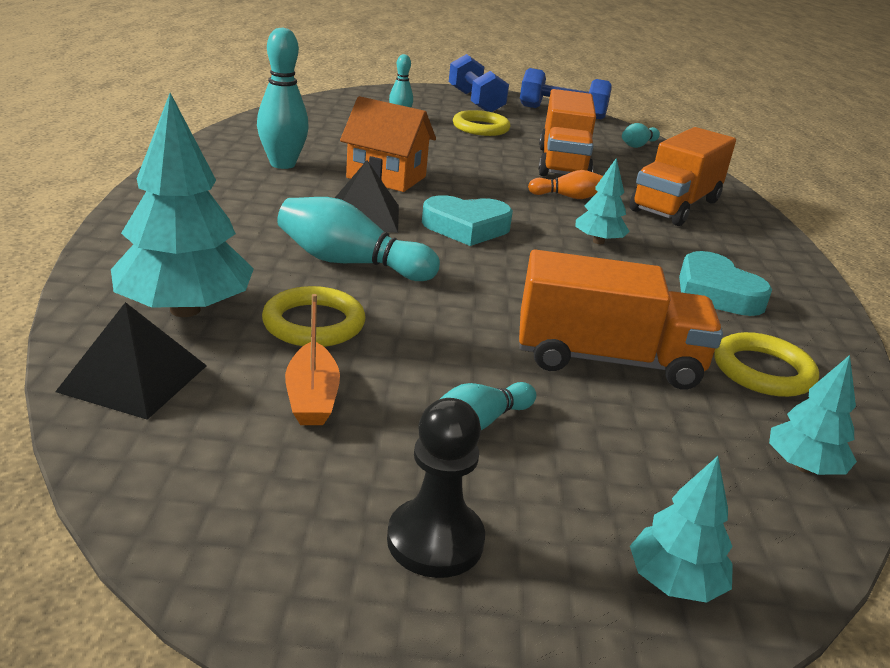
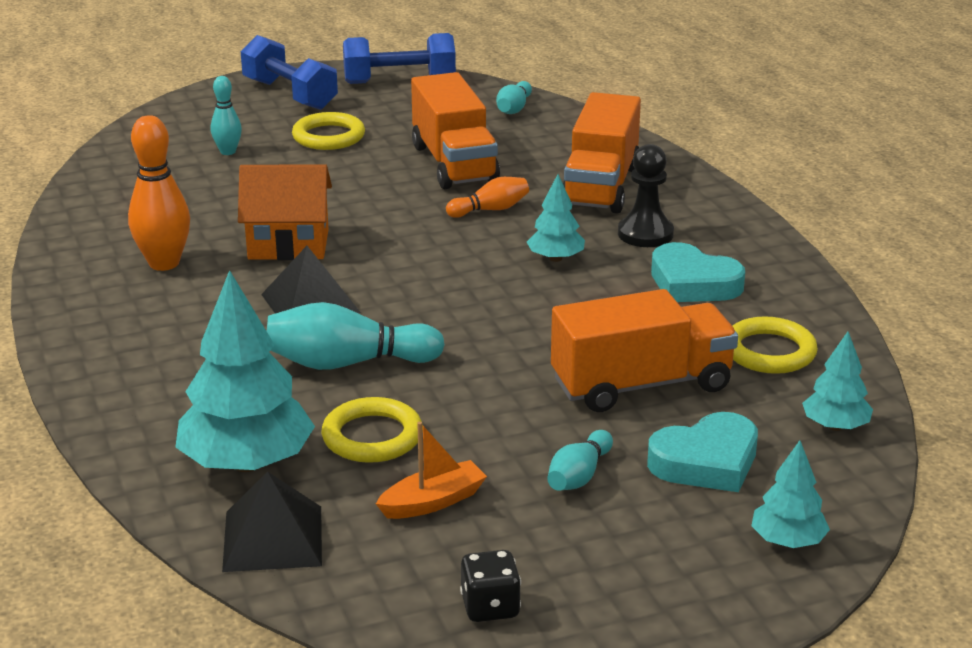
camera: 20 degrees left, 0 degrees up
turquoise bowling pin [257,27,309,169] -> orange bowling pin [128,115,190,271]
orange boat [285,294,340,425] -> orange boat turned 90 degrees counterclockwise [376,422,487,519]
black pawn [387,398,485,578] -> black pawn moved to [618,144,674,247]
turquoise heart [422,195,513,246] -> turquoise heart moved to [647,412,758,492]
none -> black dice [460,550,521,622]

